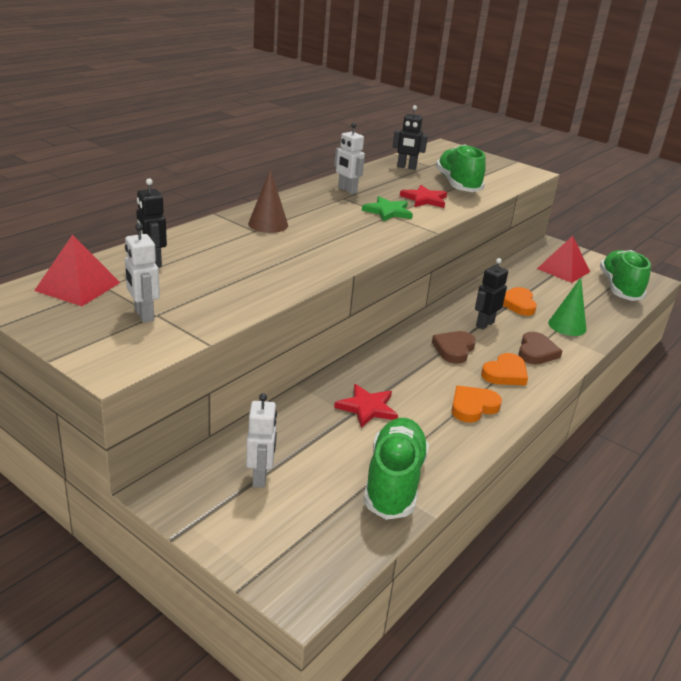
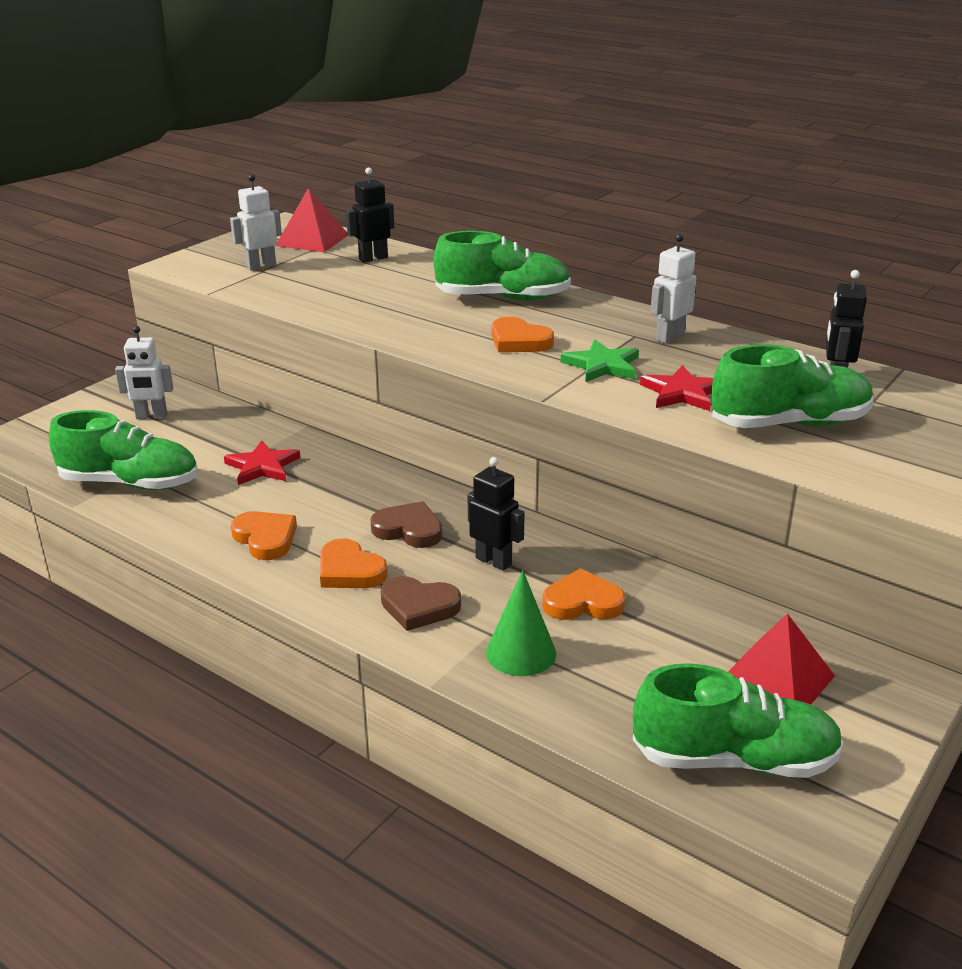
camera: 90 degrees right, 0 degrees up
brown cone [248,169,288,233] -> green shoe [434,231,571,300]
none -> orange heart [492,317,554,352]

